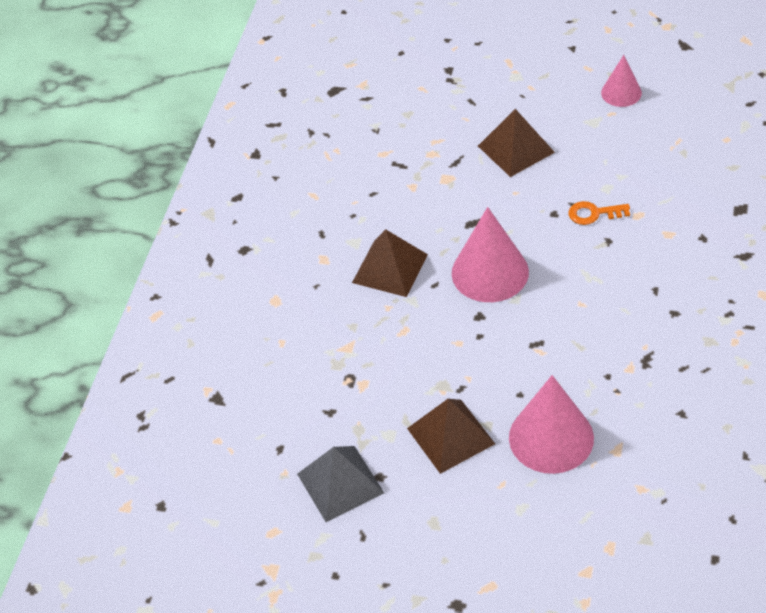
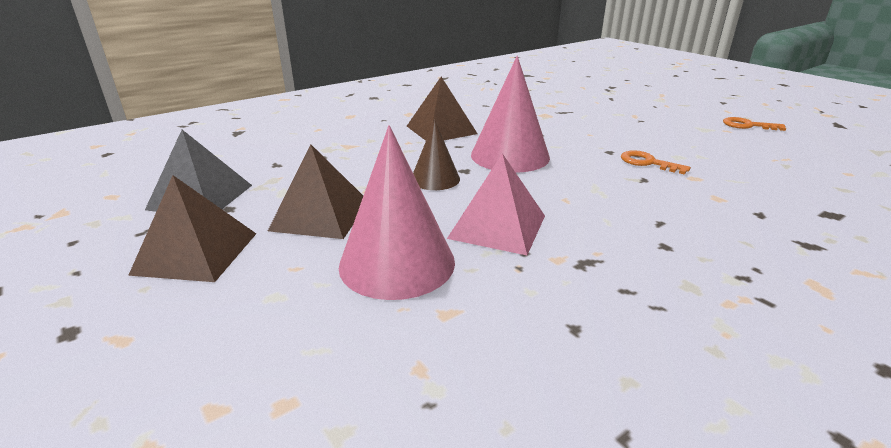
camera: 35 degrees right, 20 degrees down
brown pyramid [478,109,555,177] -> brown pyramid moved to [128,175,256,282]
pink cone [601,55,642,107] -> orange key [723,117,786,131]
none -> brown cone [413,120,460,190]
none -> pink pyramid [447,153,545,255]

